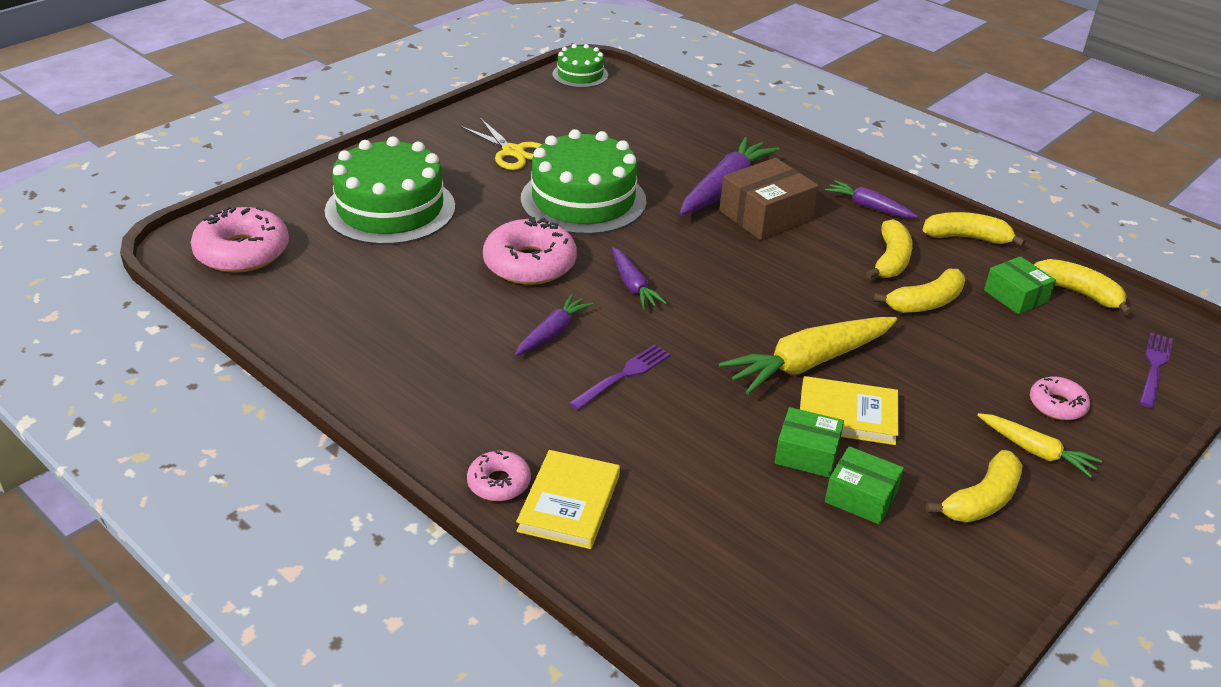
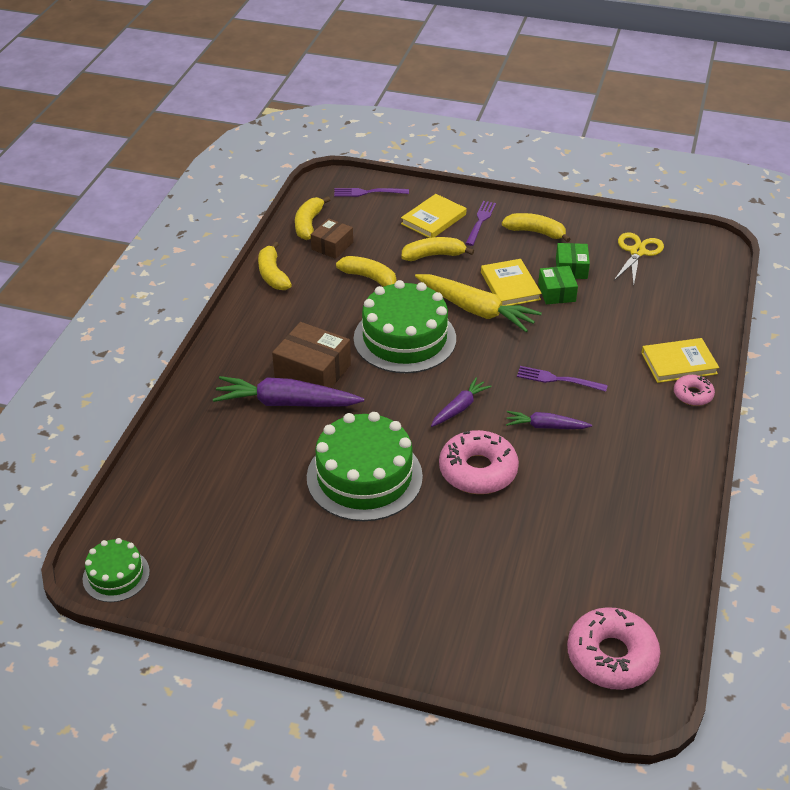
camera: 115 degrees left, 5 degrees up
green cake [325,136,455,245] -> green cake moved to [354,280,456,373]
yellow scissors [461,119,542,170] -> yellow scissors moved to [614,232,664,286]
purple carrot [825,180,918,218] -> none
yellow banana [866,219,913,279] -> yellow banana moved to [401,237,474,261]
yellow carrot [977,413,1102,478] -> purple fork [465,201,496,246]
green box [984,256,1056,315] -> brown box [311,218,353,259]
pink donut [1030,377,1090,420] -> yellow book [401,194,466,238]

